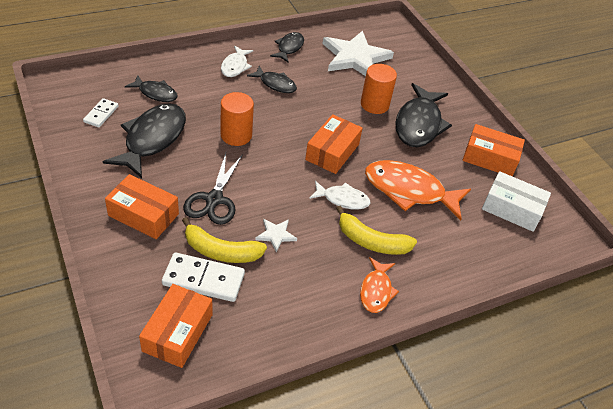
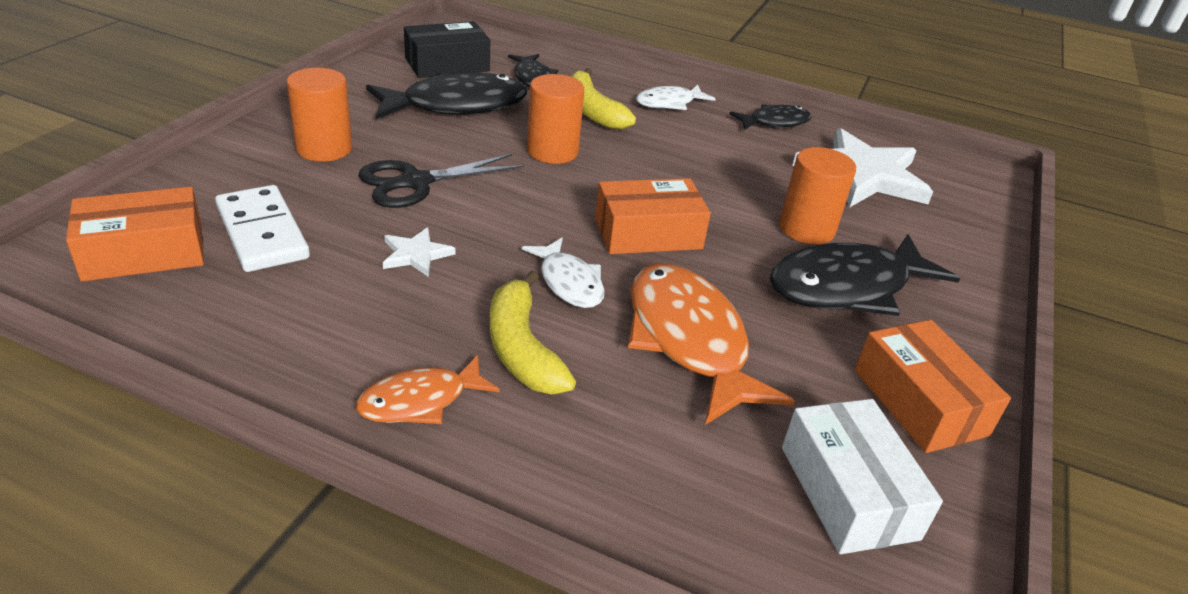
camera: 50 degrees right, 10 degrees down
white domino [83,98,119,127] -> black box [404,21,490,78]
orange box [105,174,179,239] -> orange cylinder [286,68,352,162]
yellow banana [182,217,267,263] -> yellow banana moved to [570,68,636,130]
black fish [247,66,297,93] -> none

